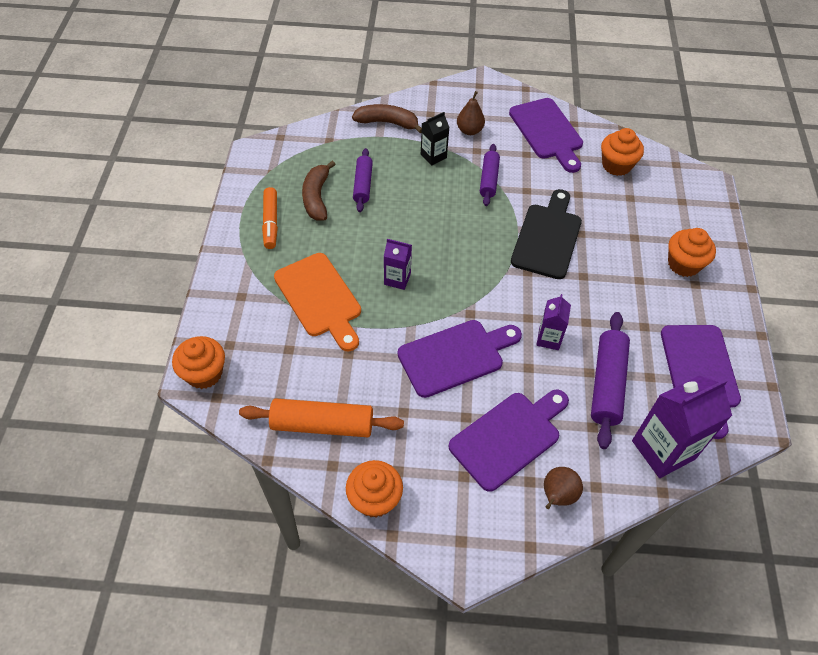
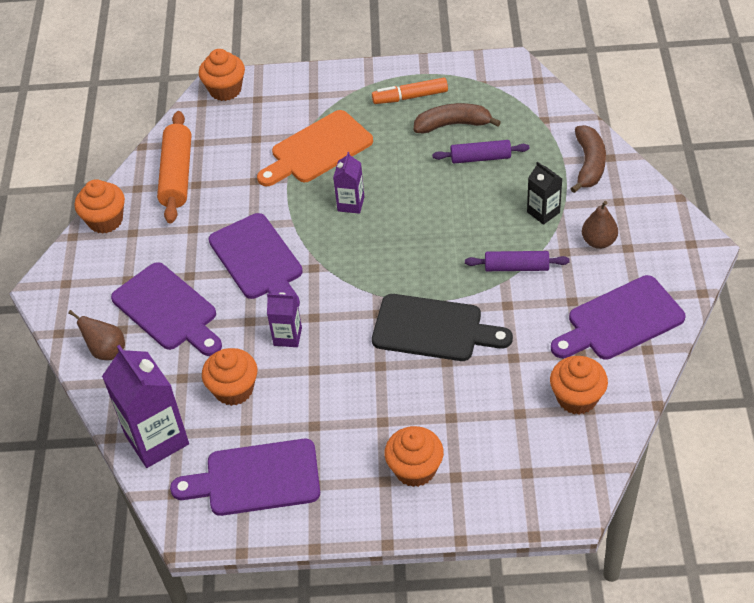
camera: 90 degrees right, 5 degrees down
purple rolling pin [591,312,630,449] -> orange cupcake [202,348,257,406]

